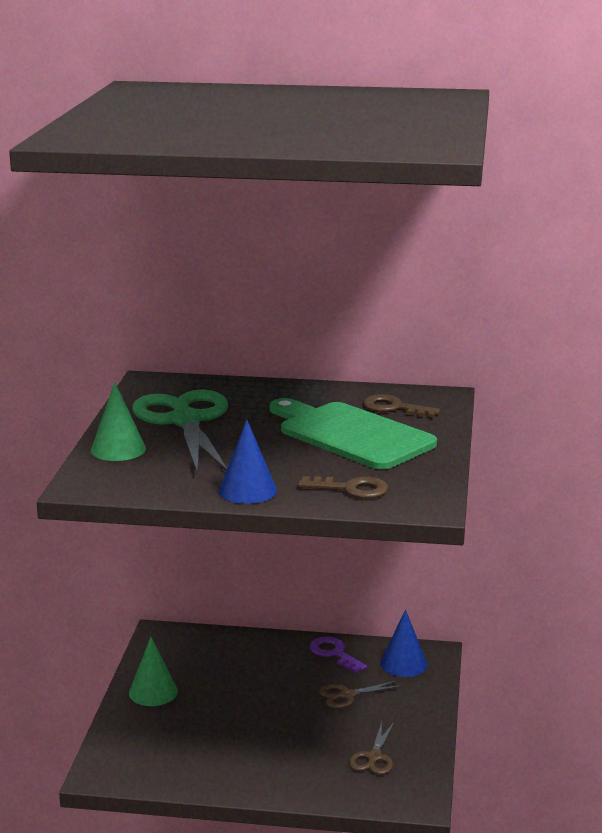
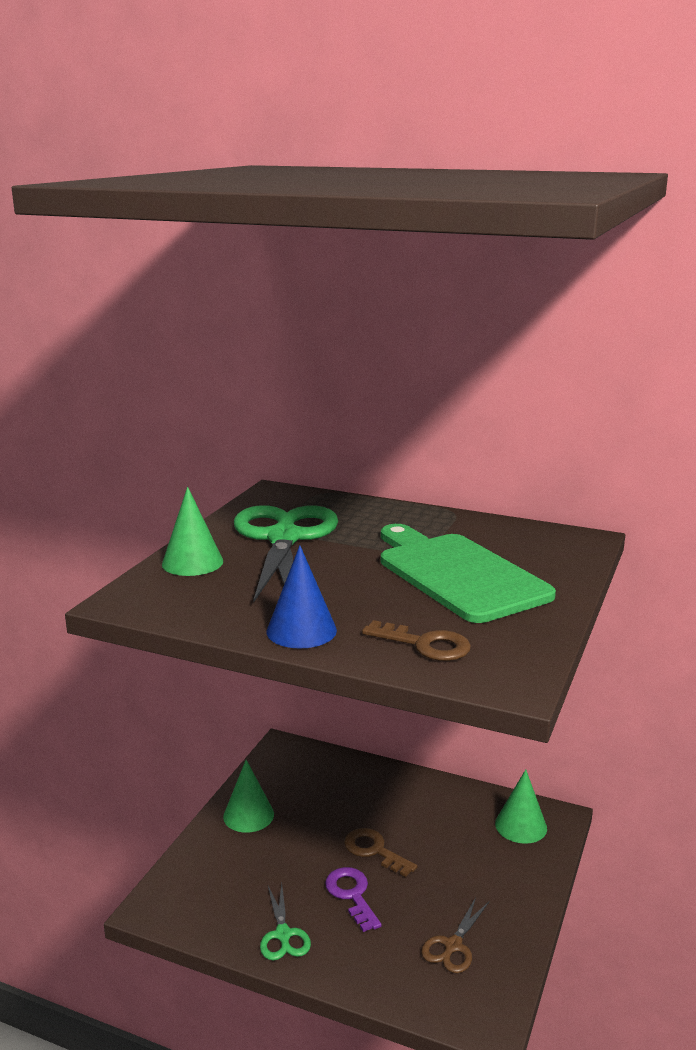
camera: 15 degrees right, 0 degrees up
purple key [310,636,367,673] -> purple key moved to [325,867,382,932]
brown scissors [319,680,403,709] -> none
brown key [363,394,440,418] -> brown key moved to [344,828,417,877]
blue cone [380,609,427,677] -> green cone [495,769,547,844]
none -> green scissors [260,884,311,961]

